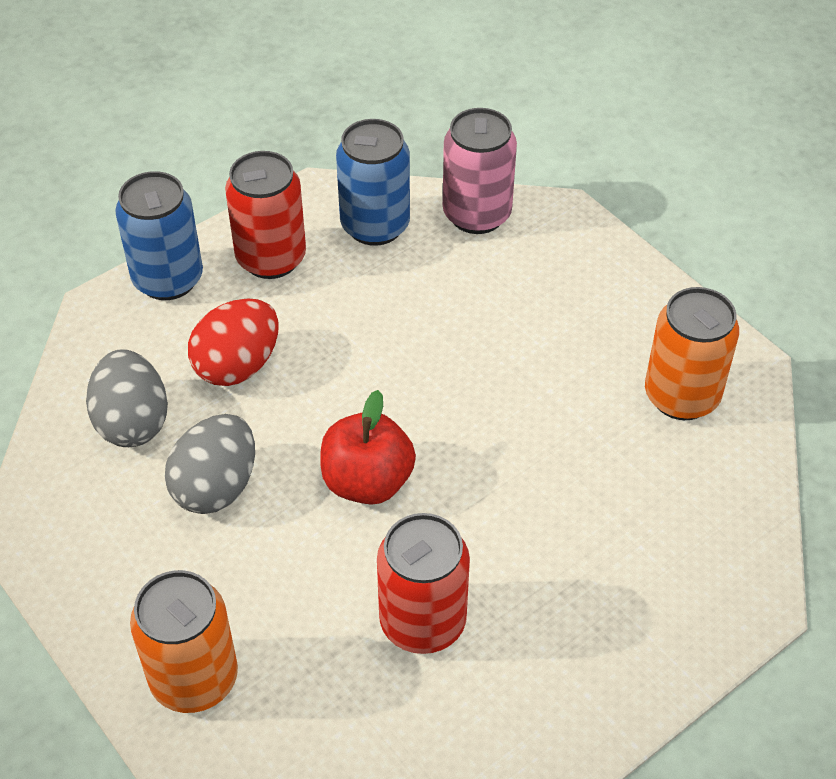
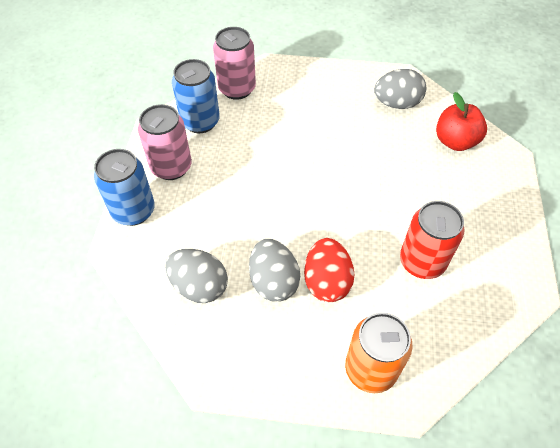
camera: 45 degrees left, 5 degrees up
red egg [188,299,279,386] -> red egg moved to [304,238,354,302]
red can [225,151,306,279] -> pink can [138,104,192,180]
red apple [320,390,416,505] -> red apple moved to [436,92,487,151]
orange can [645,287,739,420] -> grey egg [374,69,426,109]

